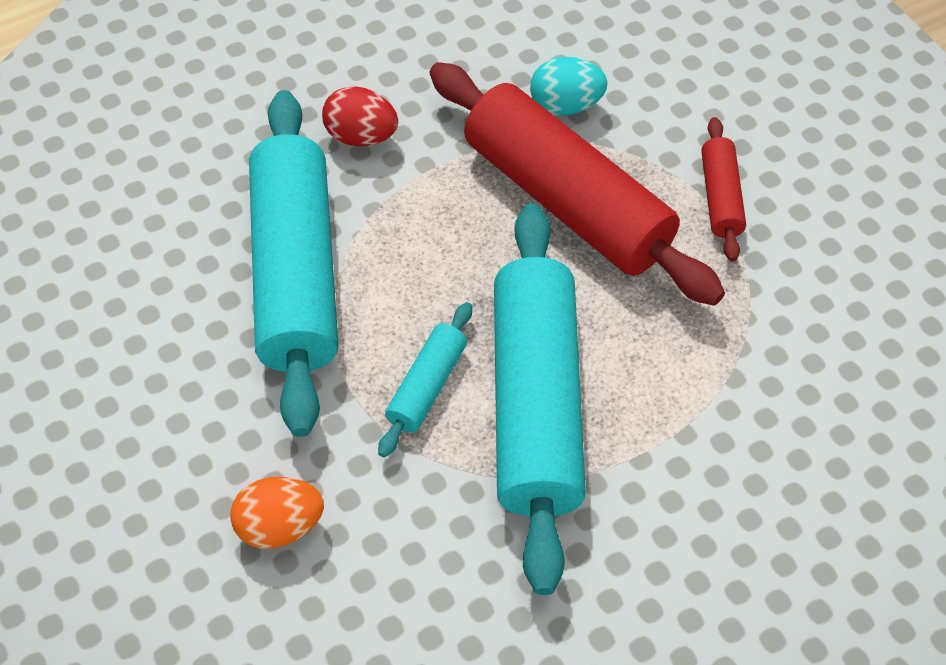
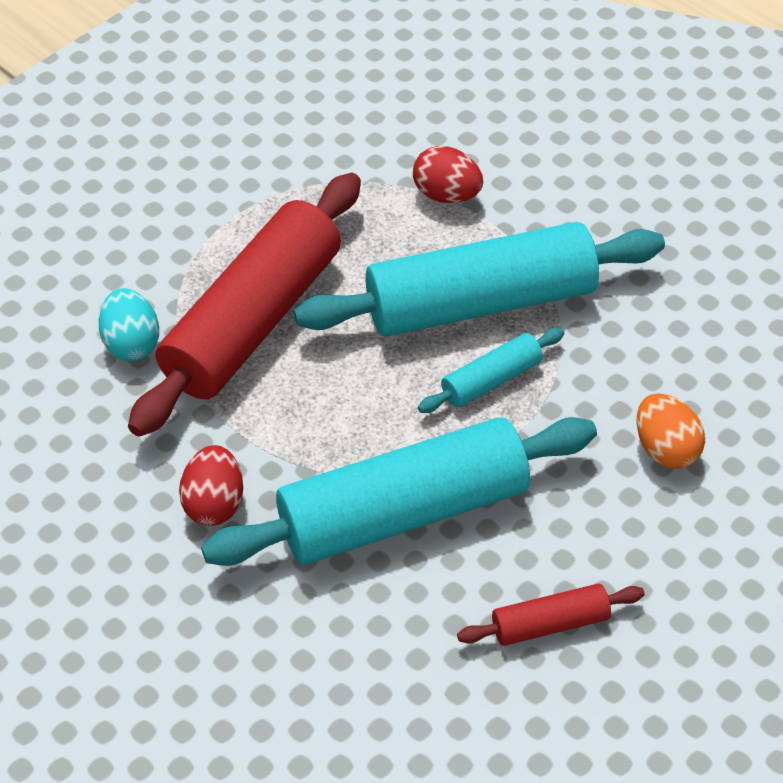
camera: 105 degrees left, 5 degrees down
turquoise rolling pin [378,302,472,458] -> turquoise rolling pin turned 45 degrees counterclockwise [418,328,564,413]
red rolling pin [701,117,746,262] -> red rolling pin moved to [457,584,645,646]
none -> red egg [413,146,483,203]

